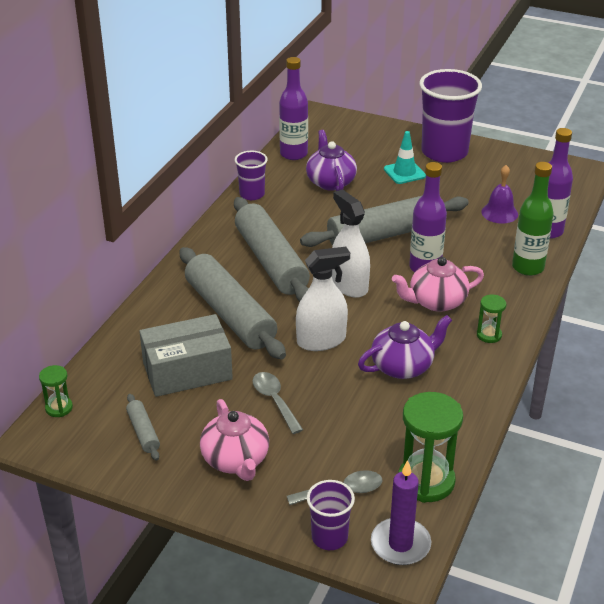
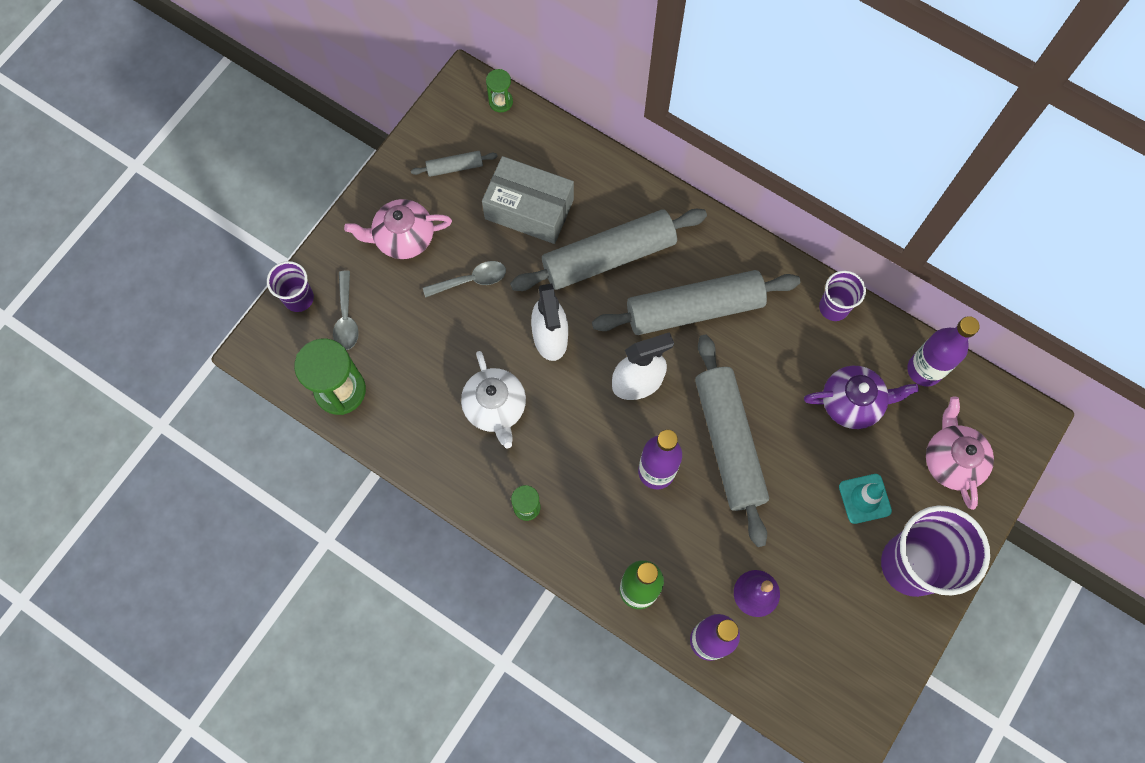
camera: 100 degrees right, 35 degrees up
grey box [139,314,233,397] -> grey box turned 60 degrees counterclockwise [482,156,574,244]
purple teapot [358,315,452,379] -> white teapot [461,351,526,449]
purple candle [371,460,431,565] -> none
pink teapot [392,257,484,312] -> pink teapot moved to [926,396,994,510]

